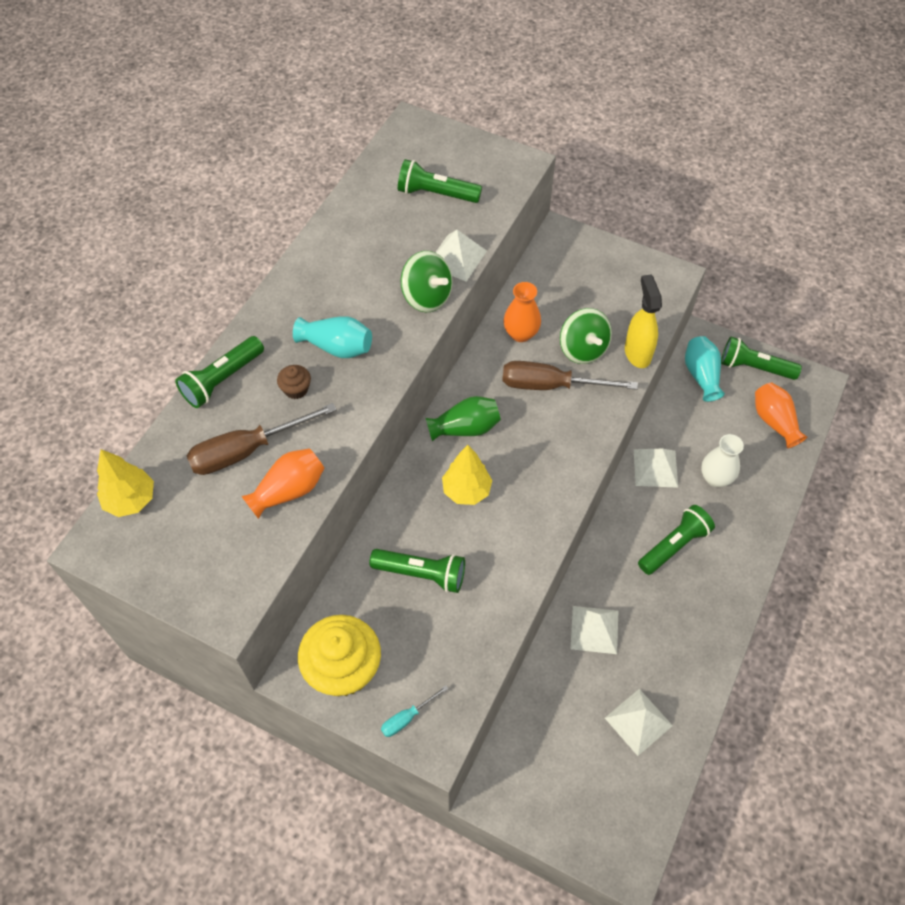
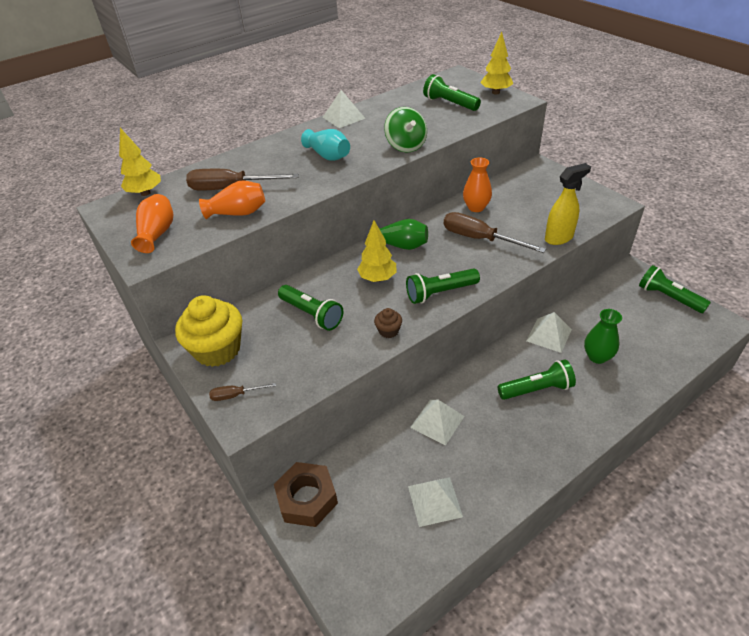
camera: 30 degrees right, 15 degrees down
green flashlight [175,336,264,408] -> green flashlight moved to [406,268,480,304]
brown cupcake [277,365,311,399] -> brown cupcake moved to [374,308,402,338]
turquoise screwdriver [381,685,448,737] -> brown screwdriver [209,383,276,401]
white pyramid [435,230,487,282] -> white pyramid moved to [323,90,366,128]
green spinning top [560,308,612,364] -> none
yellow spray bottle [625,275,662,368] -> yellow spray bottle turned 45 degrees clockwise [545,163,591,245]
turquoise vase [685,336,725,402] -> none
white vase [701,434,744,487] -> green vase [584,309,622,364]
orange vase [755,382,807,448] -> orange vase moved to [131,194,173,253]
none -> brown nut [274,462,338,527]
none -> yellow tree [480,32,513,94]

